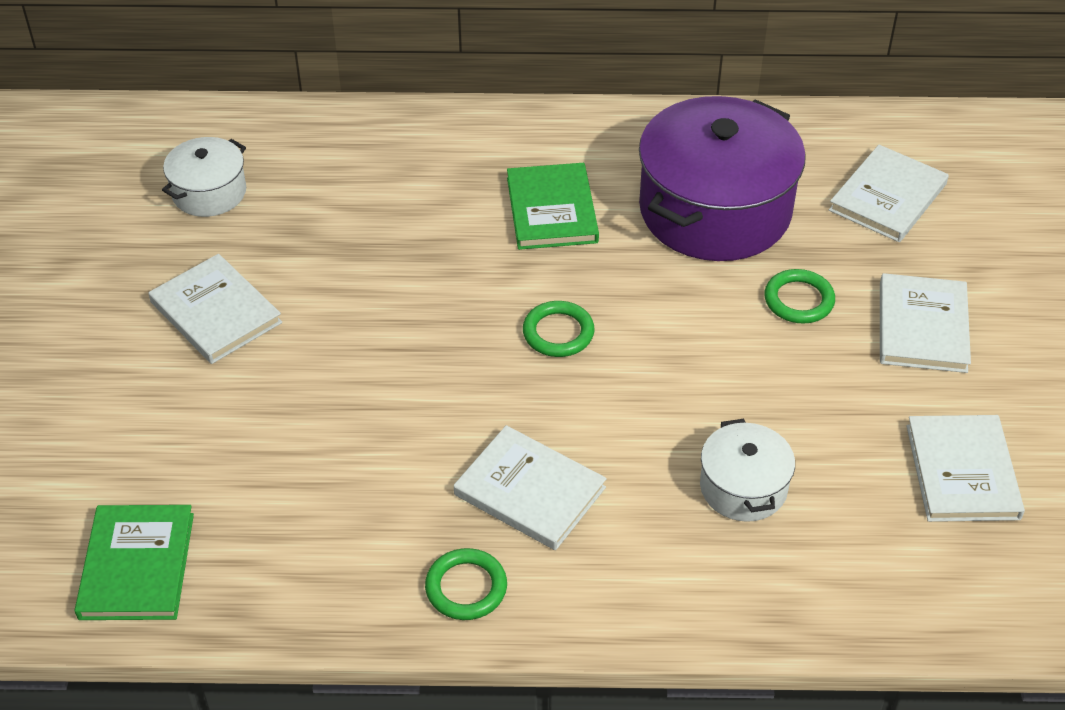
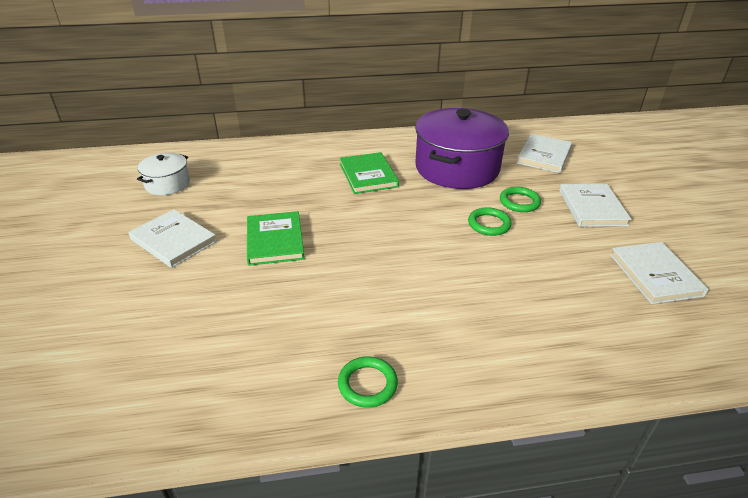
camera: 10 degrees left, 10 degrees down
green book [74,505,194,620] -> green book moved to [247,211,304,266]
white book [454,425,607,550] -> none
green ring [523,301,595,357] -> green ring moved to [468,207,512,236]
white pot [700,419,795,522] -> none

